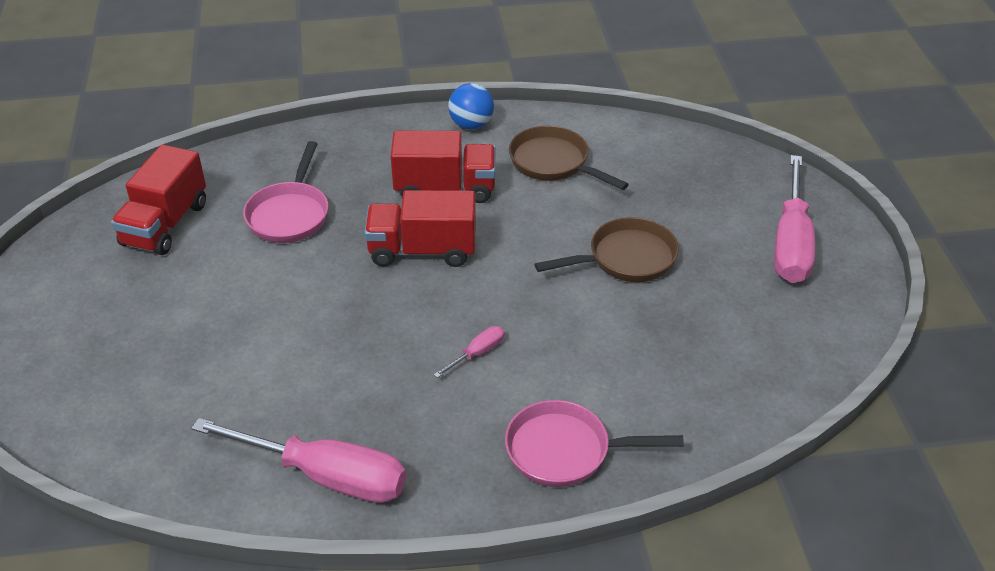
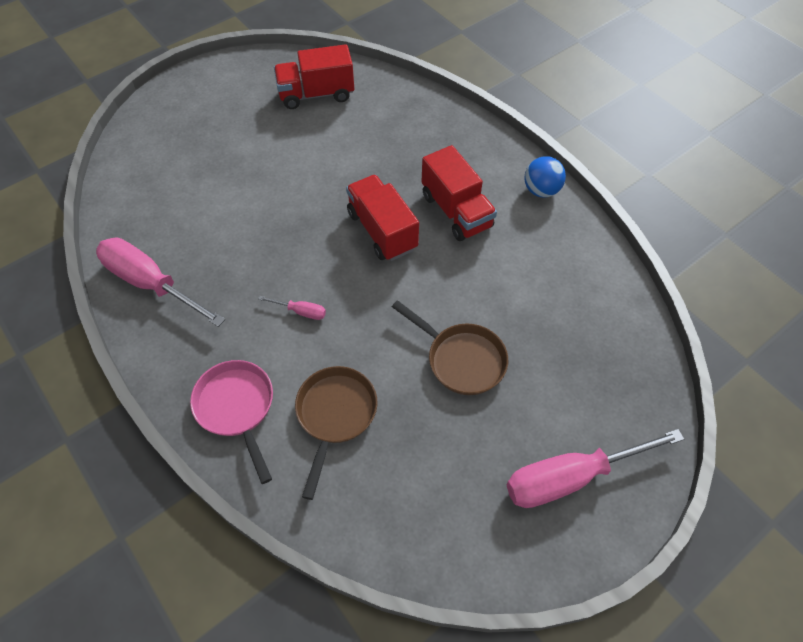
camera: 60 degrees right, 15 degrees up
pink screwdriver [191,418,406,503] -> pink screwdriver turned 135 degrees clockwise [96,237,225,327]
pink pan [243,141,328,243] -> none
brown pan [509,126,629,190] -> brown pan moved to [295,366,377,500]

